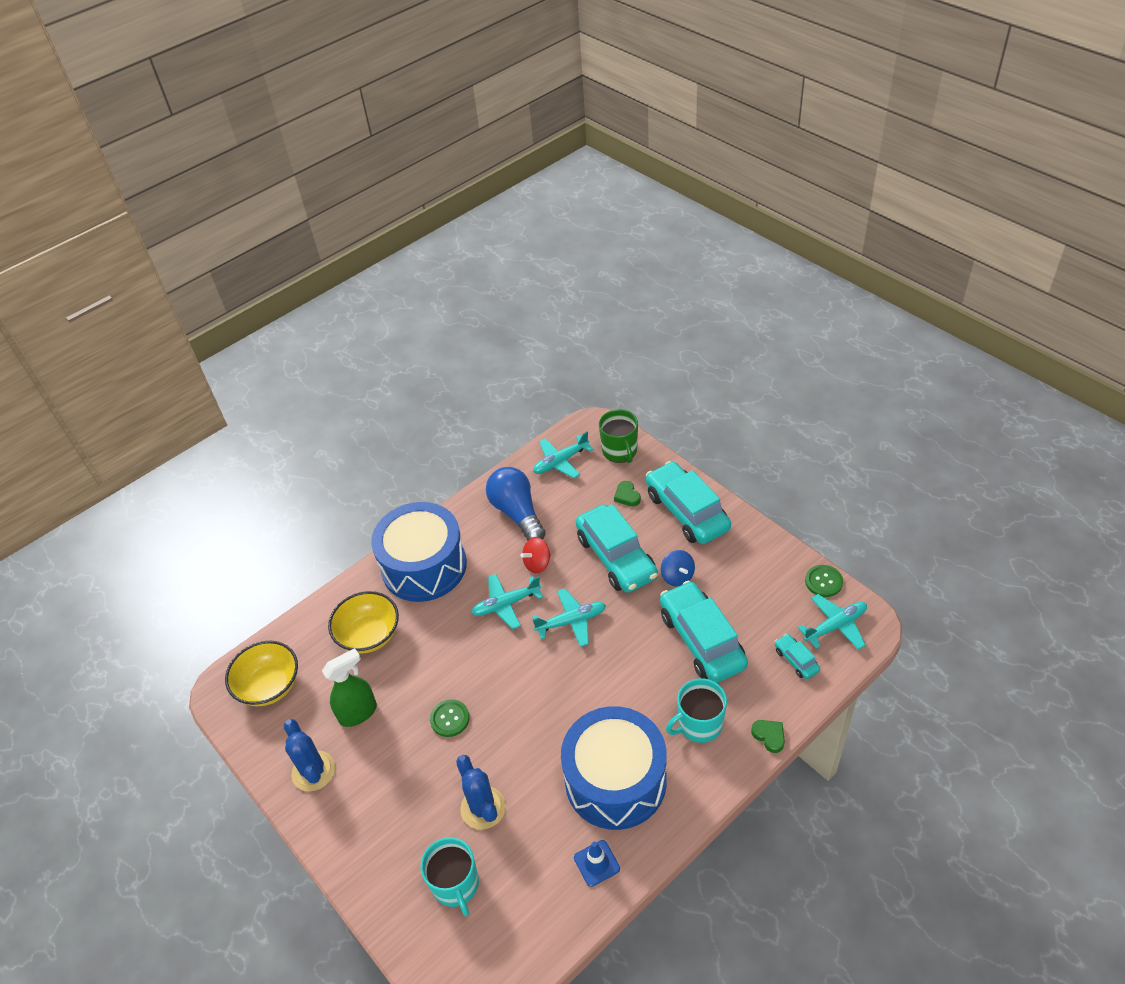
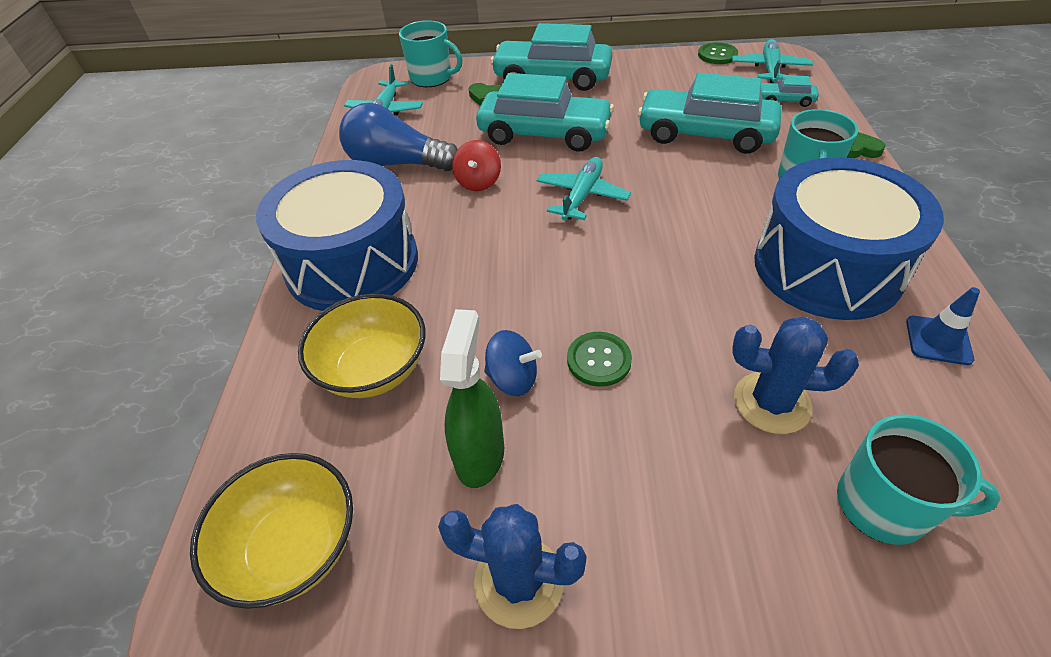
camera: 50 degrees left, 0 degrees up
turquoise plane [471,574,543,629] -> none
green mug [599,409,638,463] -> turquoise mug [399,20,462,87]
blue spinning top [661,550,695,587] -> blue spinning top moved to [484,330,542,396]

